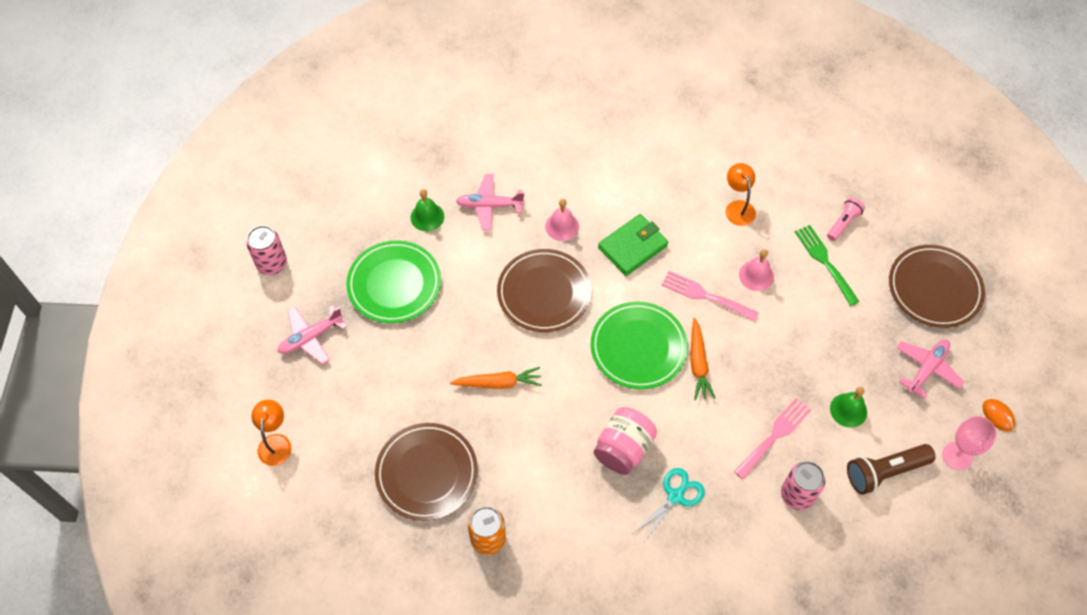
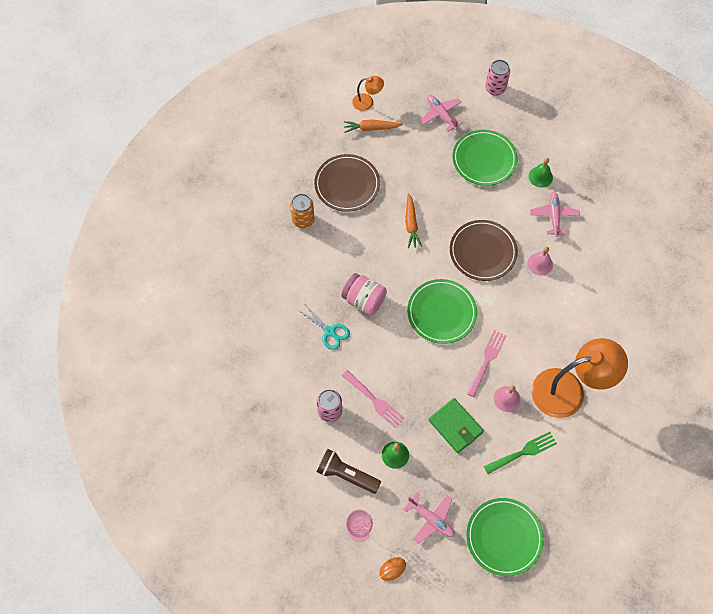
camera: 90 degrees right, 5 degrees up
green wallet [598,214,668,276] -> green wallet moved to [429,398,484,453]
orange carrot [690,318,716,400] -> orange carrot moved to [344,120,403,133]
orange lamp [725,163,756,226] -> orange lamp [531,338,628,418], size x2.17
pink flashlight [827,197,865,241] -> none
brown flashlight [847,444,936,495] -> brown flashlight turned 45 degrees counterclockwise [317,449,381,494]
brown plate [889,245,985,328] -> green plate [466,498,544,576]

